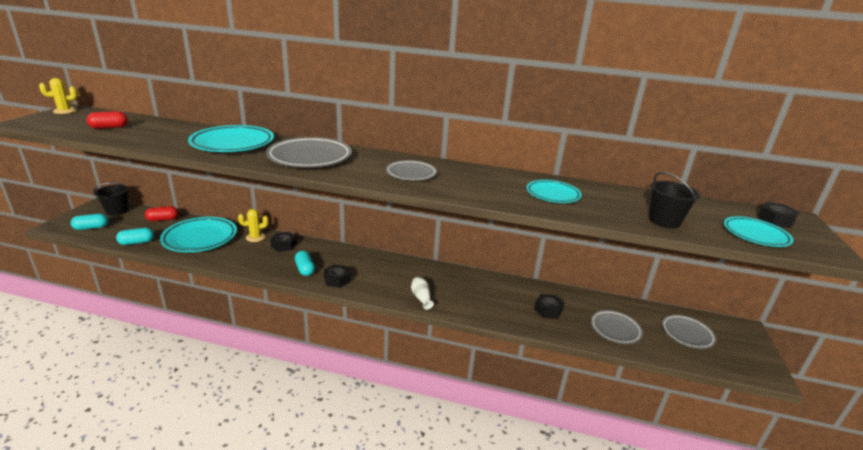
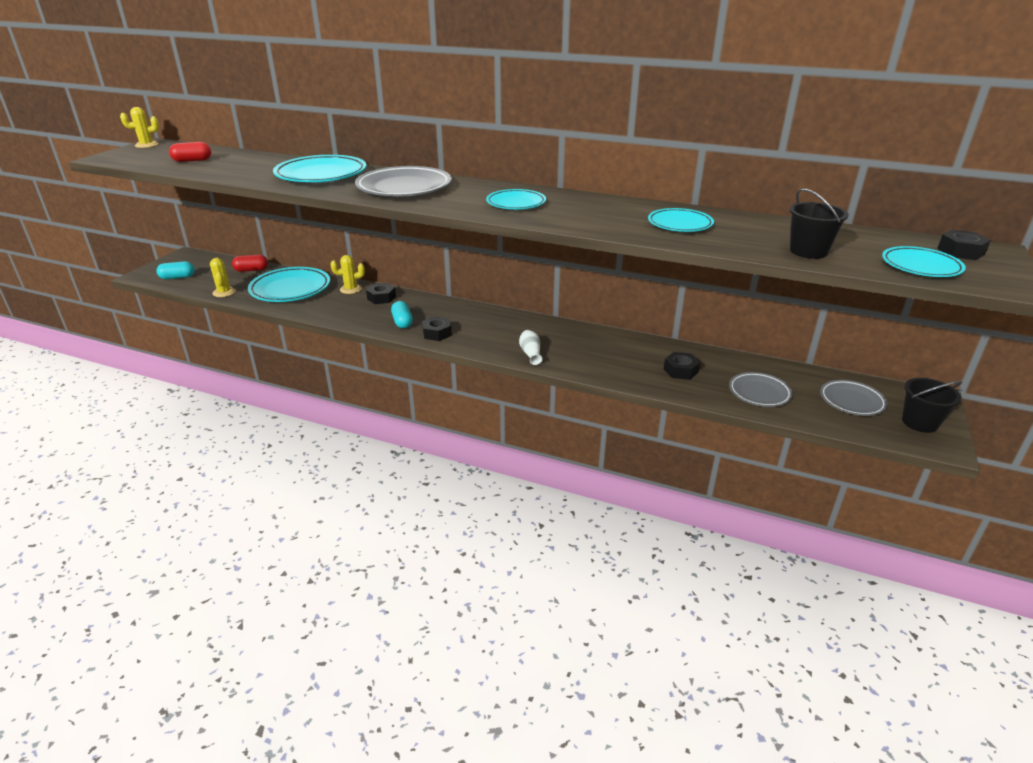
camera: 10 degrees right, 5 degrees up
black bucket [93,182,130,216] -> black bucket moved to [902,378,962,433]
turquoise capsule [116,228,154,245] -> yellow cactus [210,258,236,297]
grey plate [386,160,437,181] -> turquoise plate [486,189,546,209]

